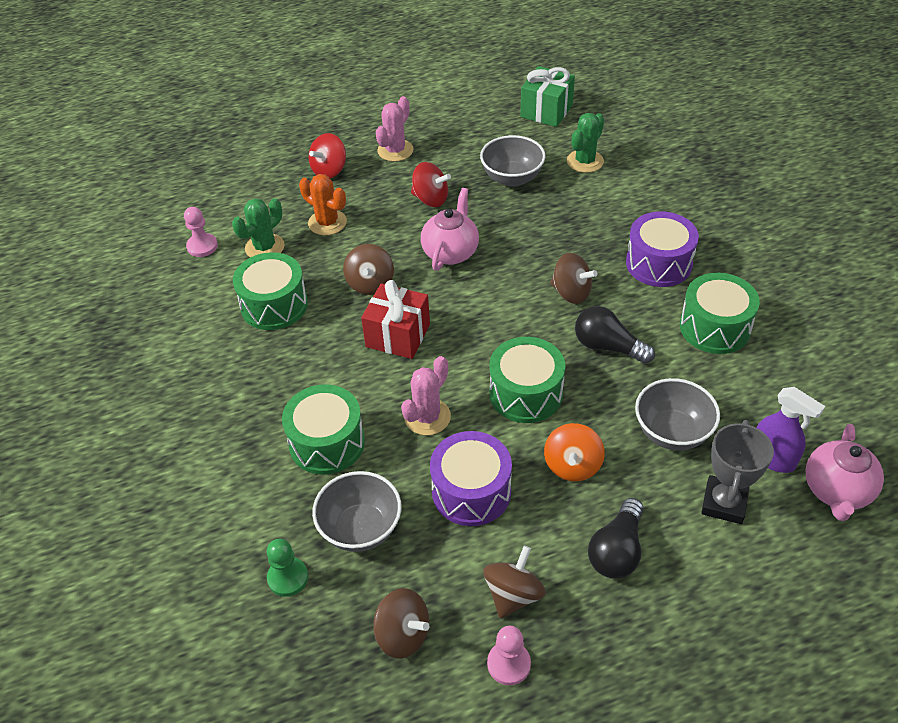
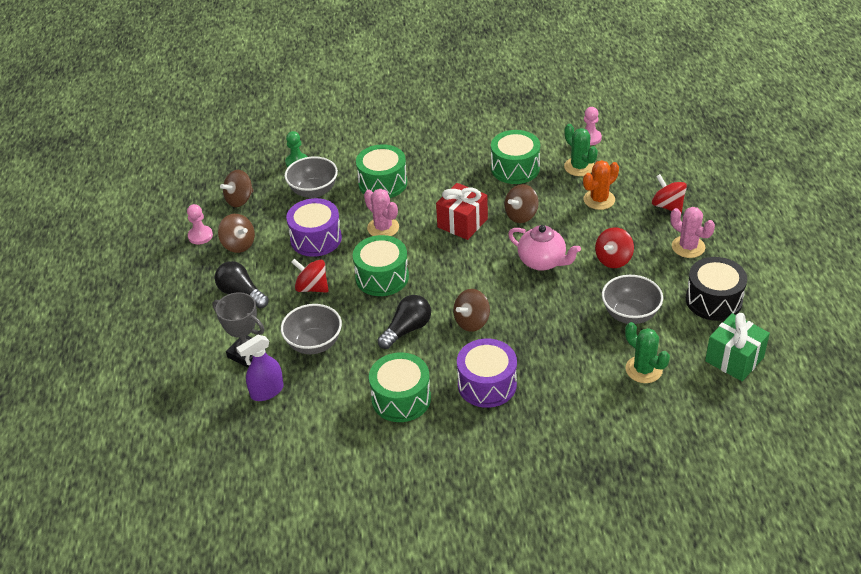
camera: 105 degrees right, 5 degrees down
brown spinning top [343,244,394,295] -> brown spinning top turned 60 degrees counterclockwise [505,184,539,223]
orange spinning top [544,423,605,481] -> red spinning top [291,258,329,293]
pink teapot [805,424,884,521] -> none
none -> black drum [686,257,747,321]

